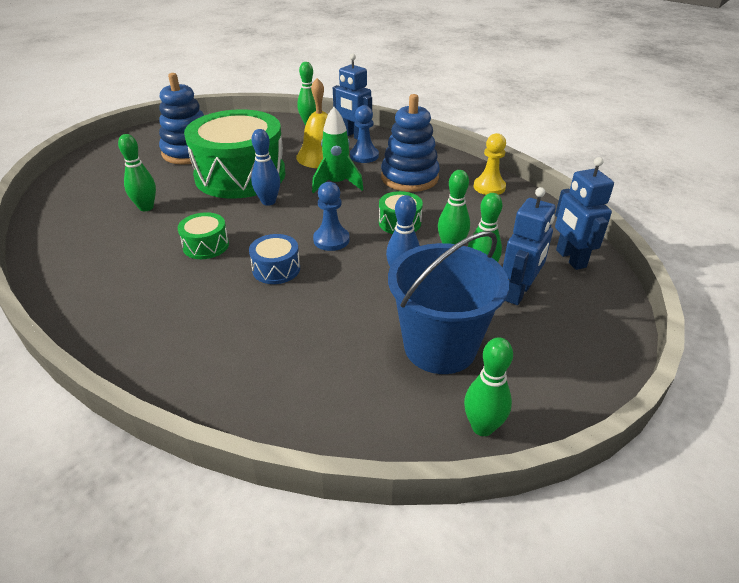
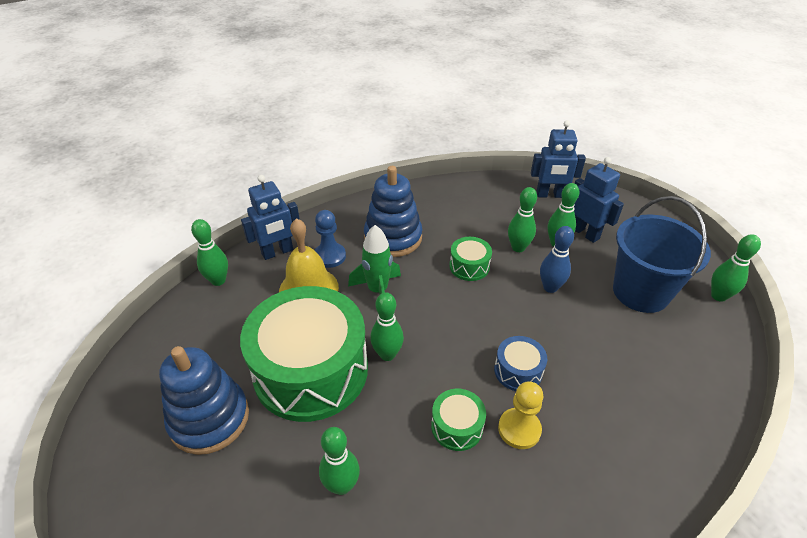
camera: 70 degrees left, 5 degrees up
blue bowling pin [251,129,280,206] -> green bowling pin [370,292,404,361]
blue pawn [313,182,350,251] -> none
yellow pawn [474,133,506,195] -> yellow pawn moved to [498,382,544,449]

